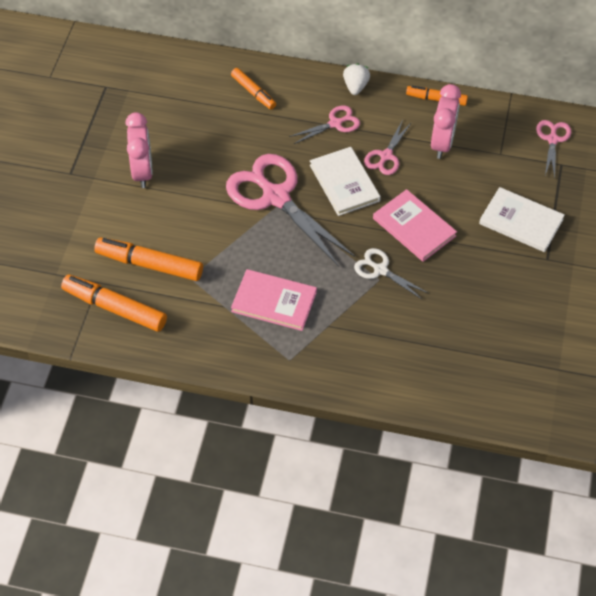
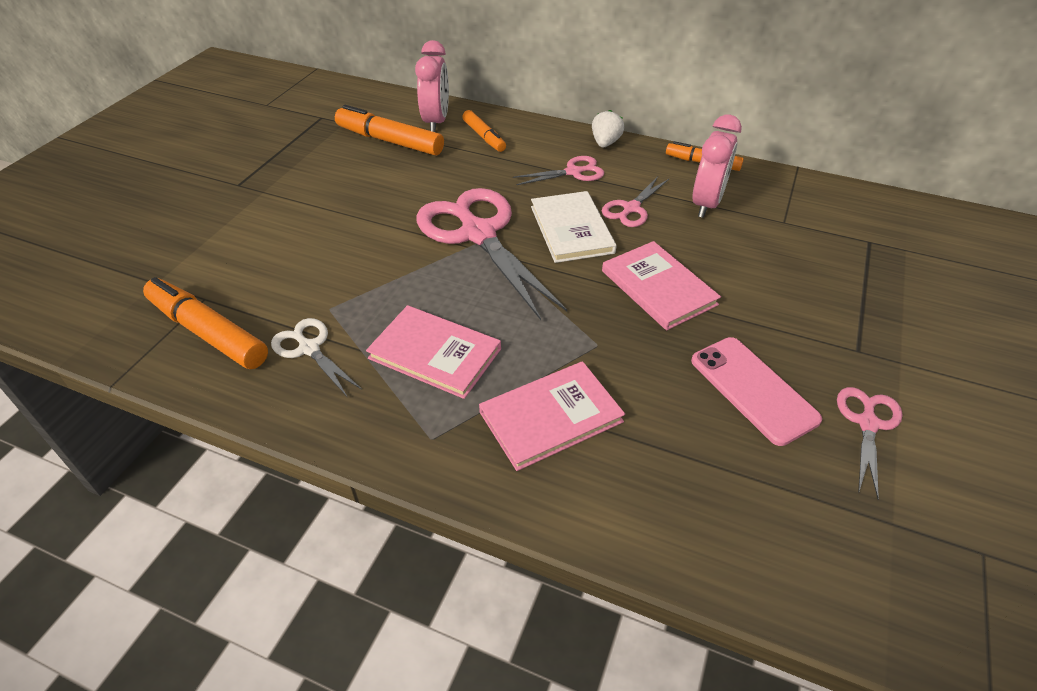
camera: 10 degrees right, 10 degrees down
orange marker [94,237,203,281] -> orange marker moved to [335,105,444,155]
pink clock [125,112,153,188] -> pink clock moved to [415,40,449,132]
white scissors [354,248,428,300] -> white scissors moved to [271,318,362,398]
white book [479,187,565,252] -> none
pink scissors [536,120,571,178] -> pink scissors moved to [837,387,902,500]
none -> pink book [479,361,625,471]
none -> pink phone [691,337,822,446]

